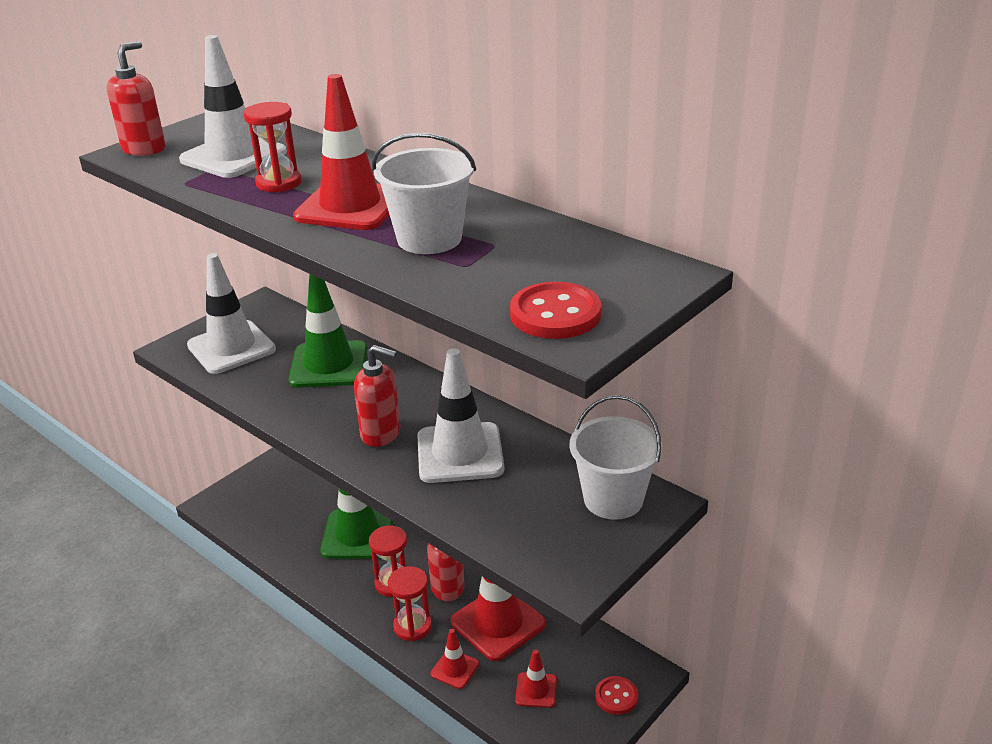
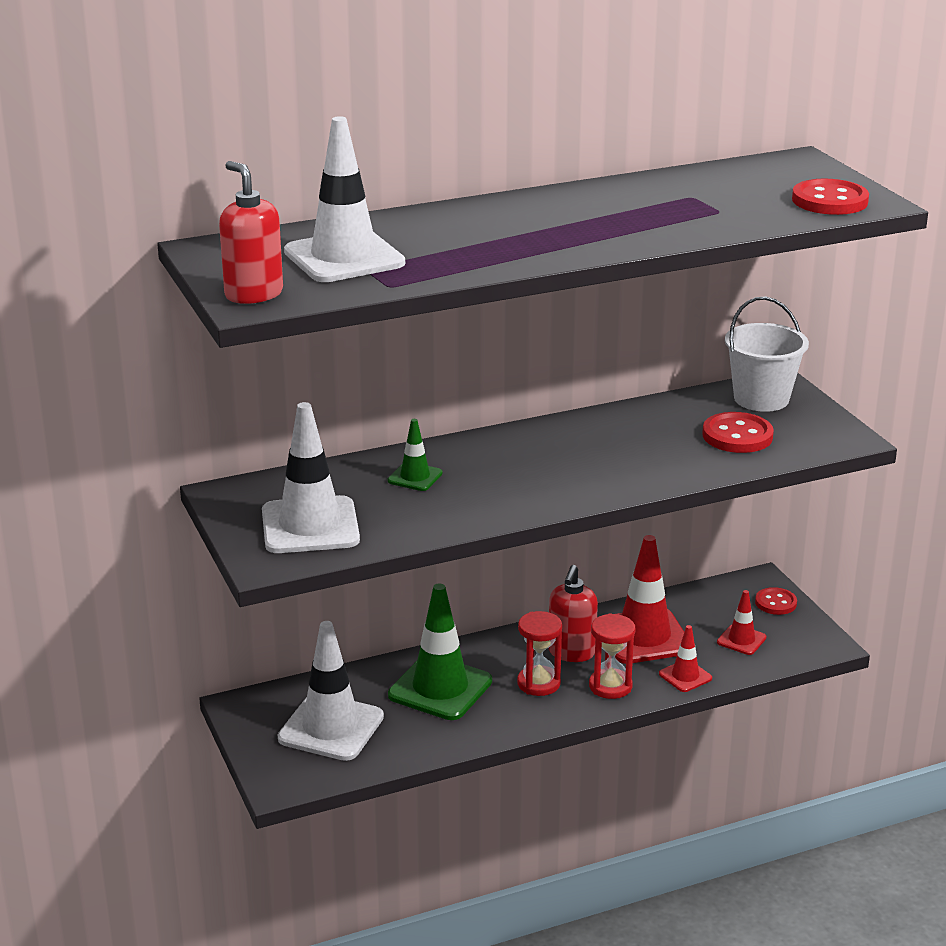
camera: 65 degrees left, 5 degrees down
red hourglass [243,102,302,193] -> none
green traffic cone [289,274,368,388] -> green traffic cone [388,419,443,491], size x0.50
red traffic cone [293,74,389,230] -> none
red soap dispenser [354,345,401,447] -> none
white bucket [372,133,476,254] -> none
white traffic cone [417,348,504,483] -> white traffic cone moved to [278,621,384,761]
none -> red button [702,412,774,453]

